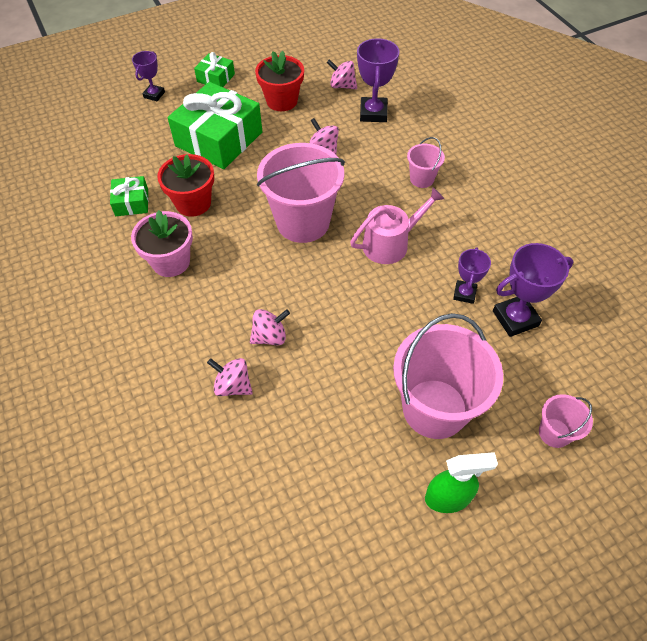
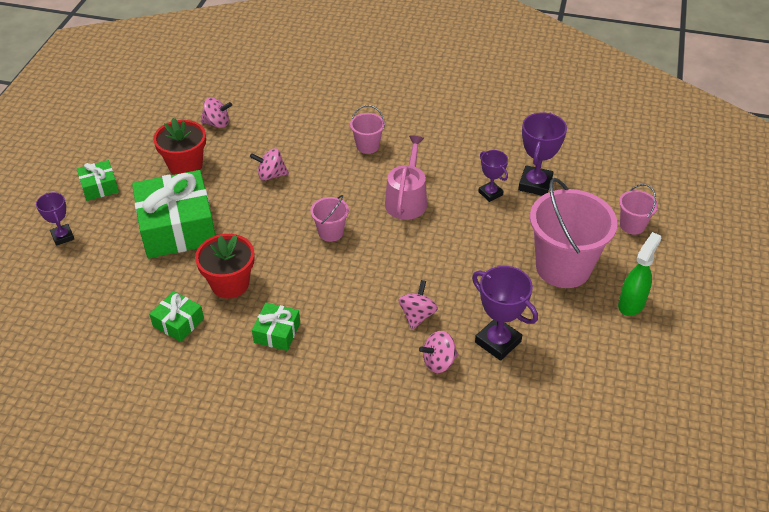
camera: 50 degrees left, 10 degrees down
pink flower pot [131,210,193,277] -> green gift [252,303,300,351]
pink bucket [257,143,345,243] -> pink bucket [310,195,349,242], size x0.47
pink spinning top [327,59,357,89] -> pink spinning top turned 150 degrees counterclockwise [201,97,232,128]
purple trophy [357,38,400,122] -> purple trophy moved to [472,266,538,361]

